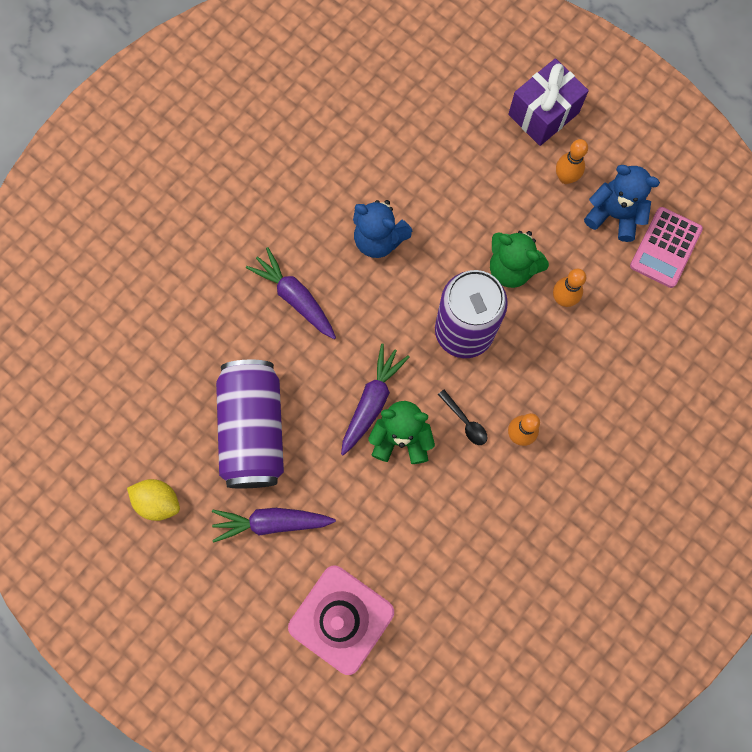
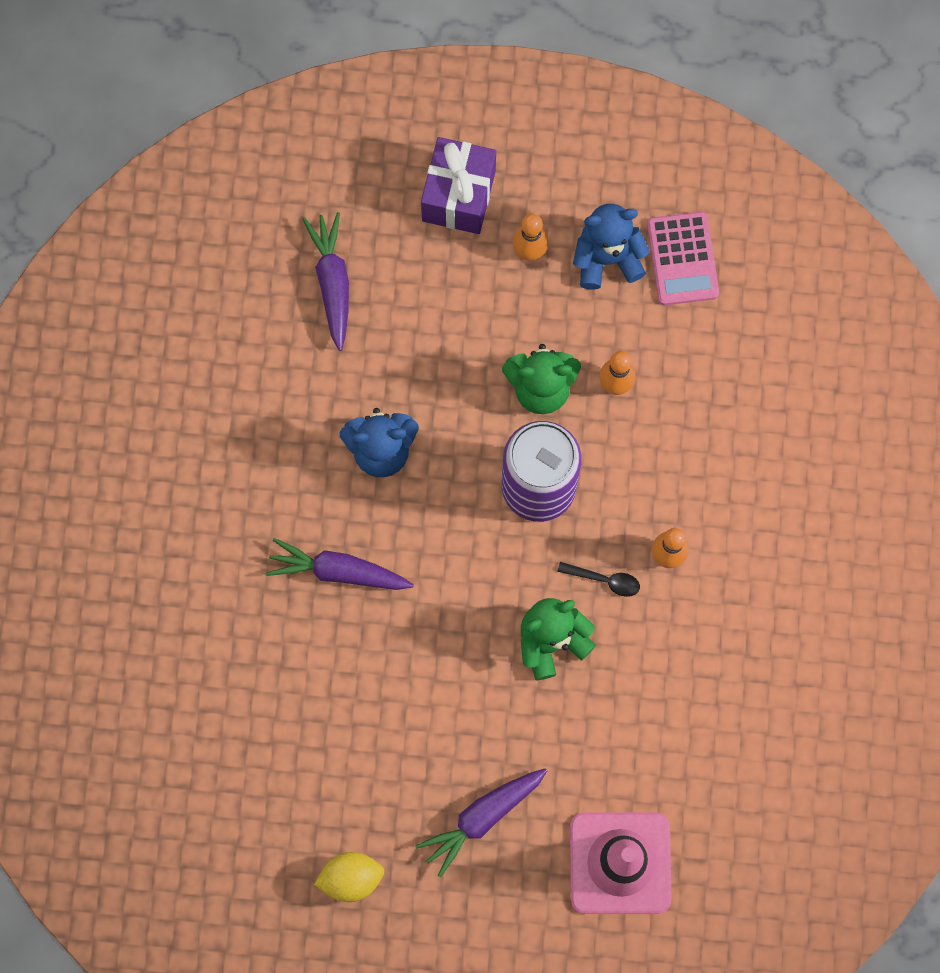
camera: 35 degrees left, 0 degrees up
purple can [216,360,284,488] -> none
purple carrot [341,344,410,456] -> purple carrot moved to [303,212,349,351]

